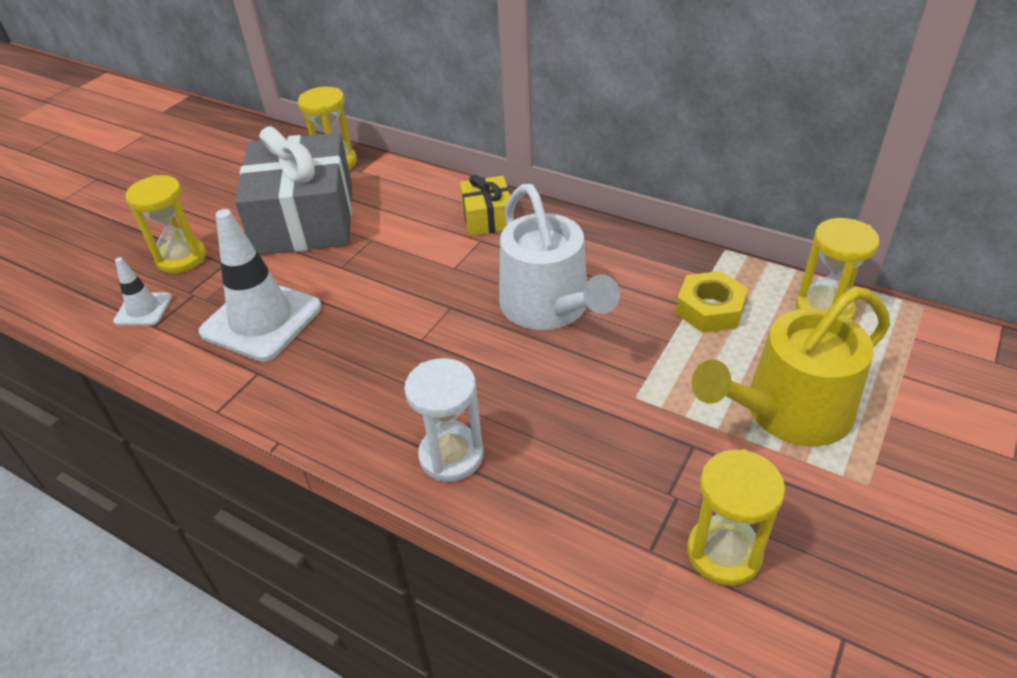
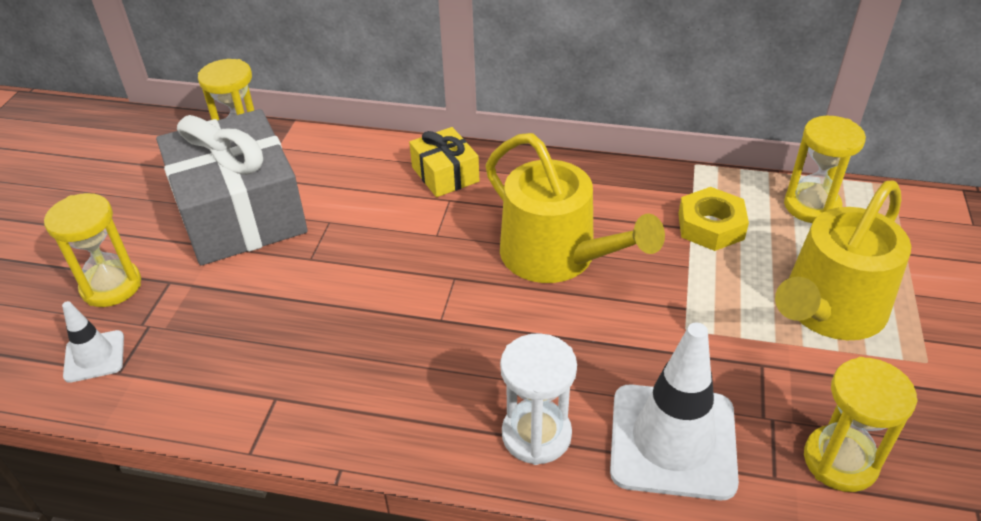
camera: 20 degrees left, 0 degrees up
white traffic cone [198,209,322,362] -> white traffic cone moved to [610,323,739,500]
white watering can [499,184,620,330] -> yellow watering can [485,133,665,283]

